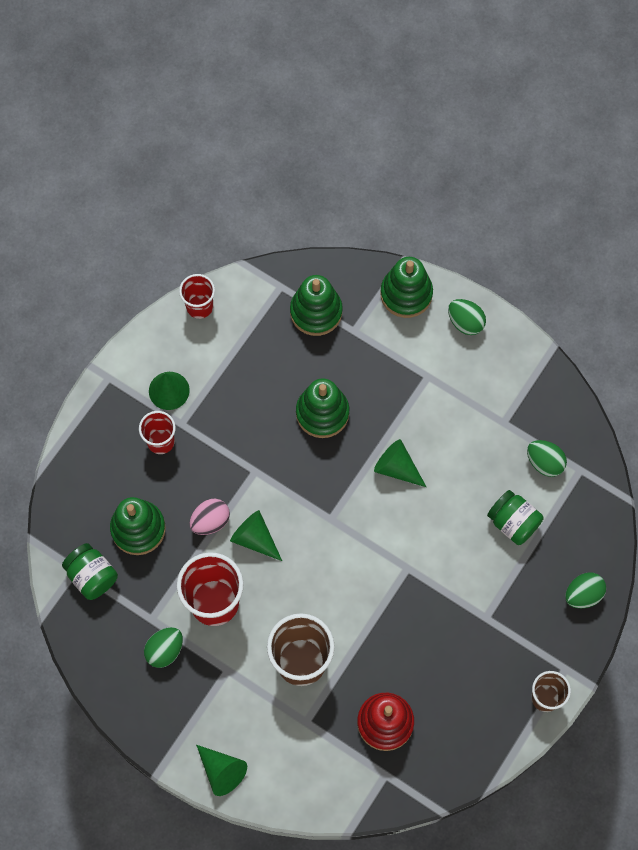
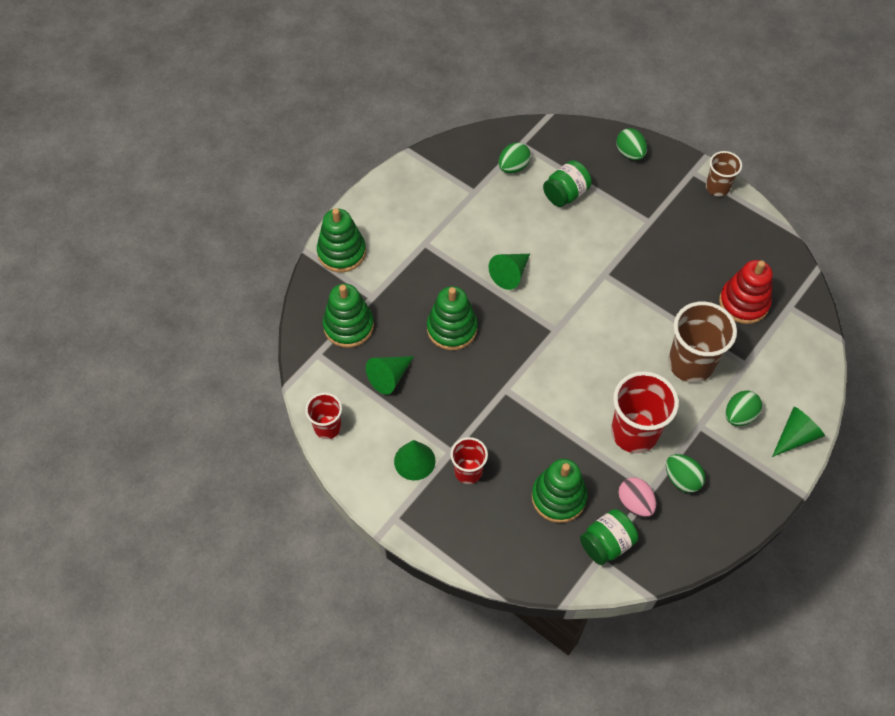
camera: 85 degrees left, 10 degrees down
pink egg [190,499,230,535] -> pink egg moved to [618,477,656,517]
green cone [230,510,282,561] -> green cone moved to [366,356,414,395]
green egg [448,299,486,335] -> green egg moved to [725,390,762,426]

